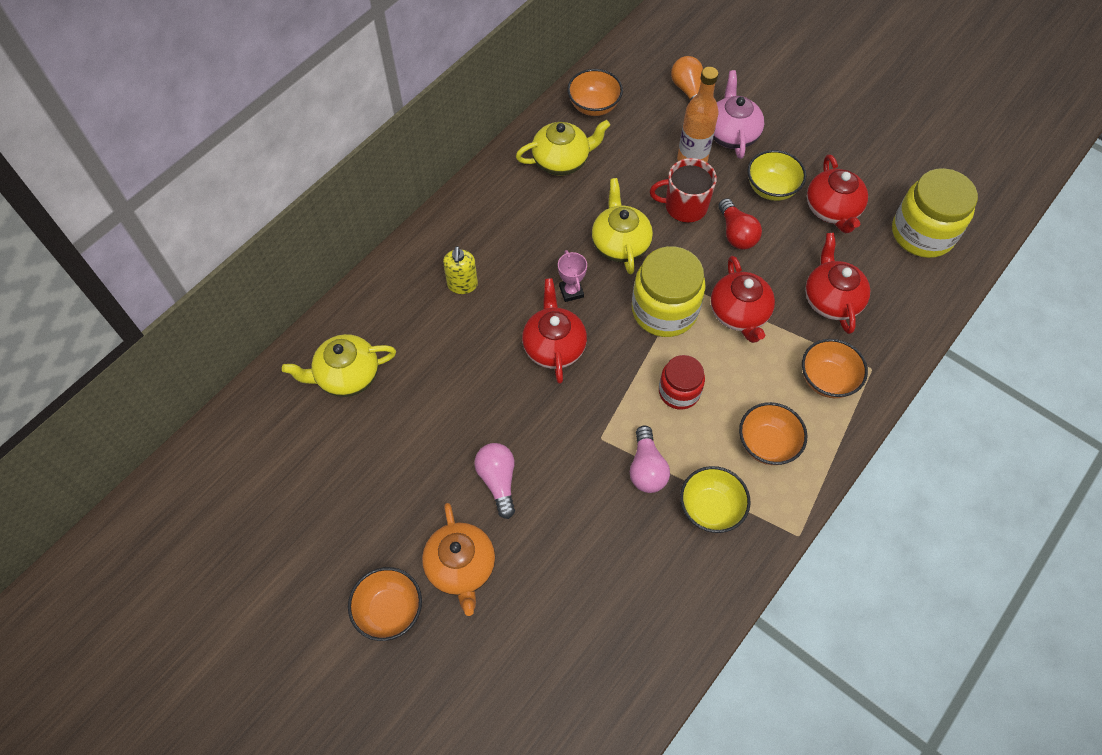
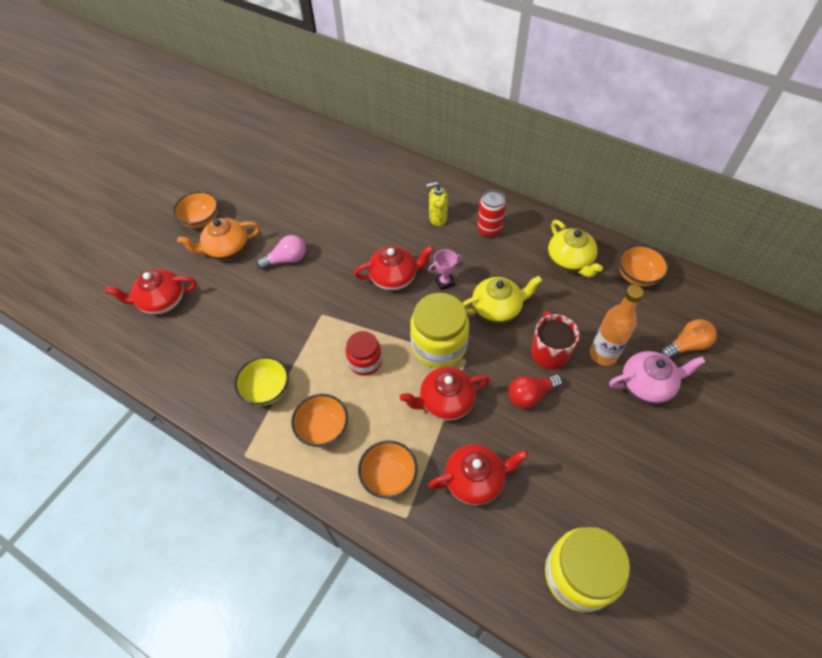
camera: 85 degrees right, 5 degrees down
yellow teapot [282,334,396,397] -> none
pink light bulb [630,426,670,493] -> none
yellow bowl [747,150,806,201] -> none
red teapot [807,154,868,233] -> red teapot moved to [105,269,197,315]
none -> red can [477,190,506,238]

